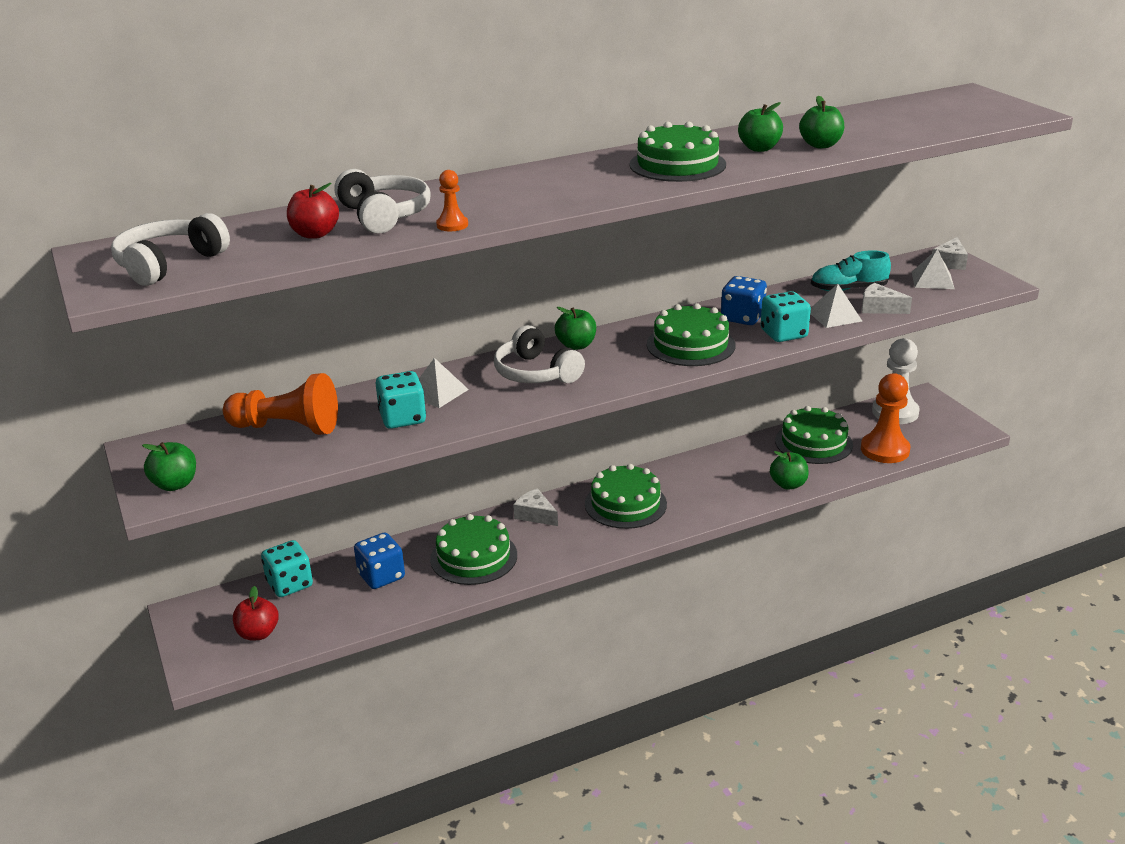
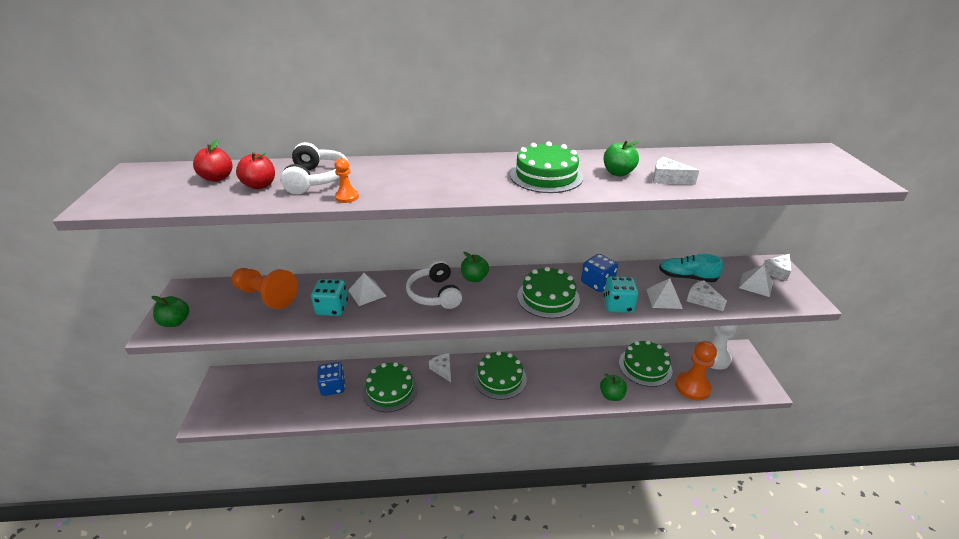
camera: 20 degrees right, 5 degrees up
white headphones [111,213,230,286] -> none
red apple [233,586,279,641] -> red apple moved to [193,139,233,182]
turquoise dice [261,540,313,597] -> none
green apple [799,95,844,148] -> white cheese [653,157,699,185]

